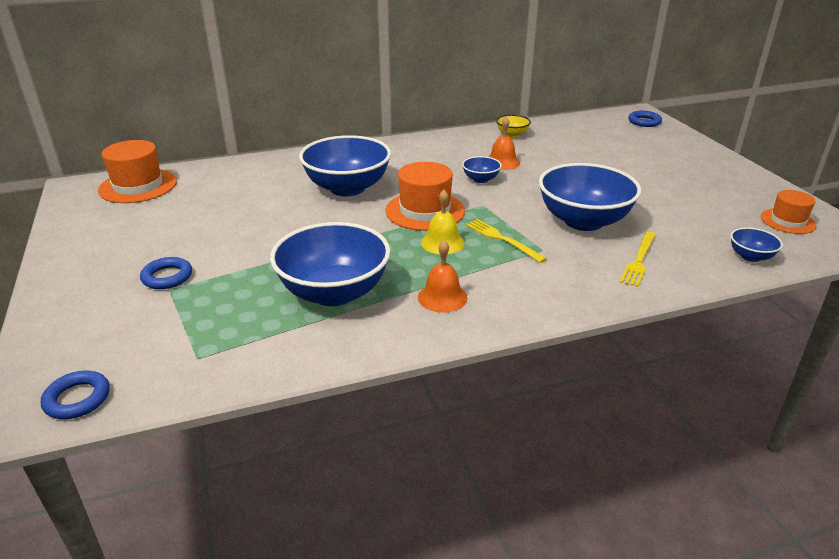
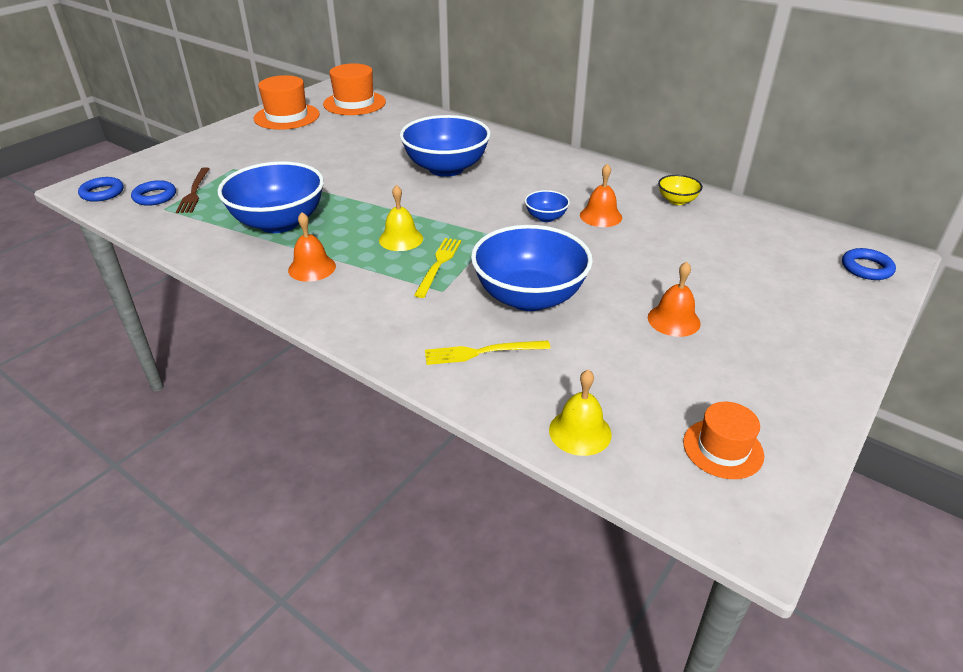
camera: 55 degrees right, 5 degrees up
blue ring [140,257,192,289] -> blue ring moved to [131,180,176,206]
orange hat [385,162,465,231] -> orange hat moved to [254,75,320,130]
blue bowl [731,227,783,262] -> yellow bell [549,370,612,456]
none -> brown fork [176,167,210,213]
none -> orange bell [648,262,701,337]

